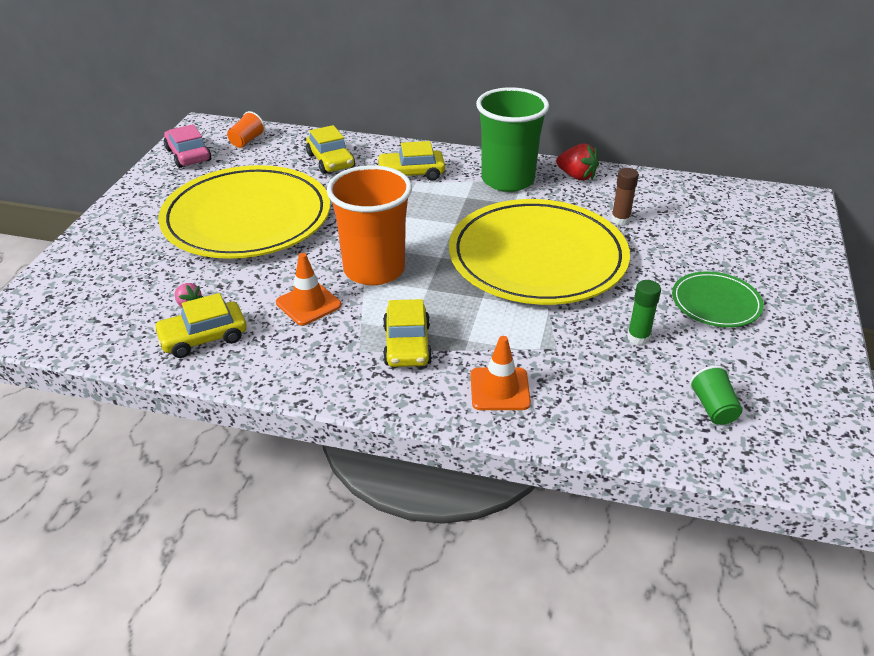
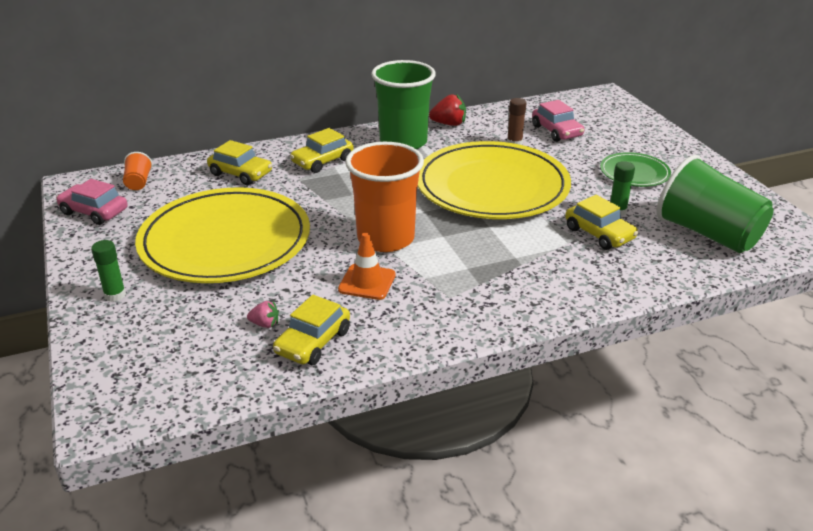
camera: 35 degrees left, 5 degrees down
yellow car [383,299,432,367] -> yellow car moved to [565,195,638,250]
orange traffic cone [471,336,531,410] -> none
green cup [690,365,742,425] -> green cup [657,155,774,253], size x2.40
none -> green glue stick [91,240,126,302]
none -> pink car [532,100,584,142]

